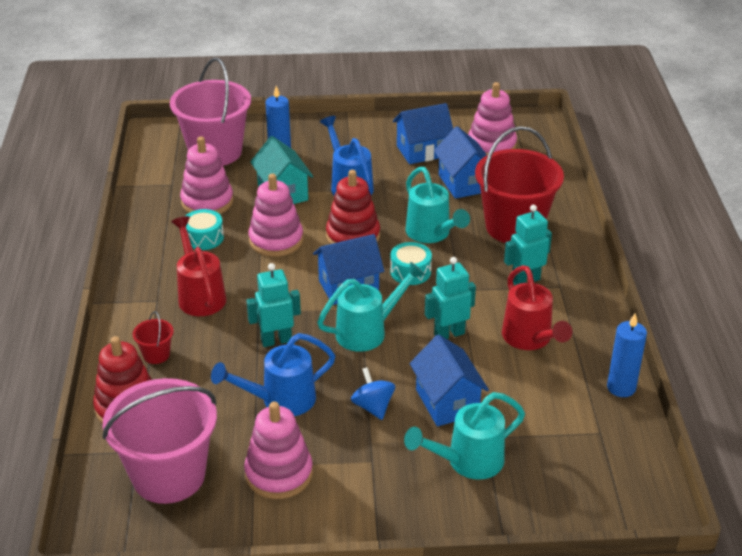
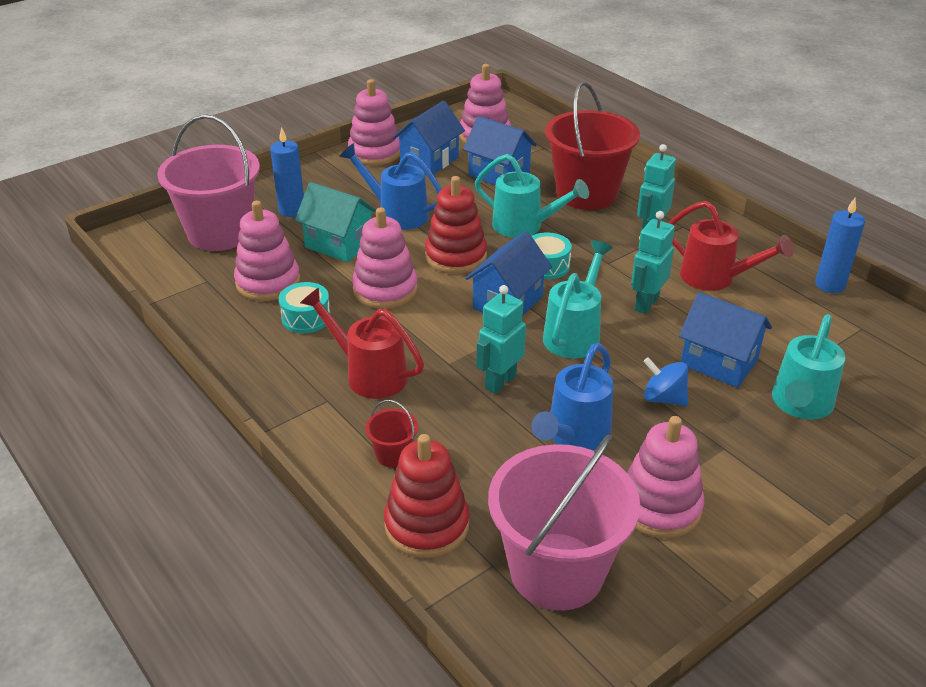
camera: 35 degrees left, 0 degrees up
none -> pink stacking toy [348,79,400,165]

